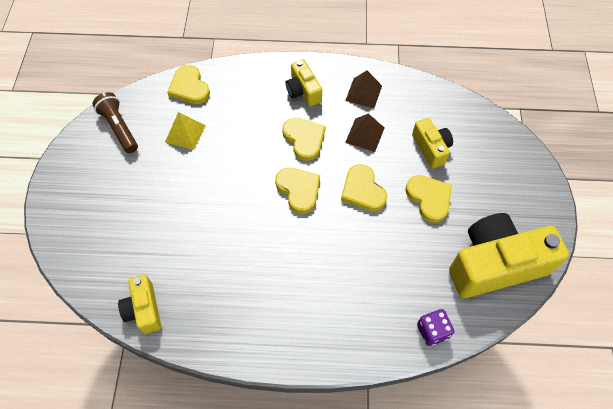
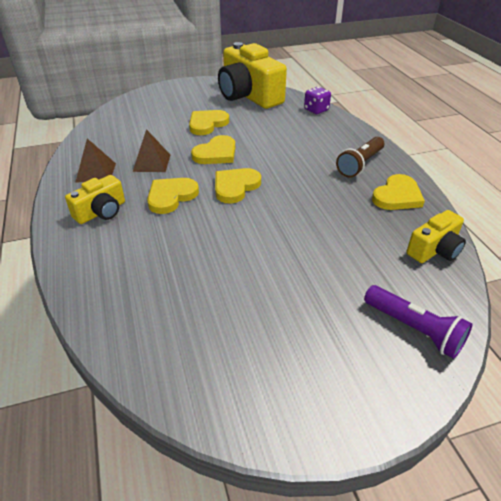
camera: 110 degrees left, 20 degrees down
brown flashlight [93,92,138,153] -> brown flashlight moved to [336,137,384,178]
yellow pyramid [165,112,206,150] -> none
yellow heart [167,65,210,104] -> yellow heart moved to [372,174,425,210]
yellow camera [412,118,453,168] -> none
none -> purple flashlight [364,285,473,359]

